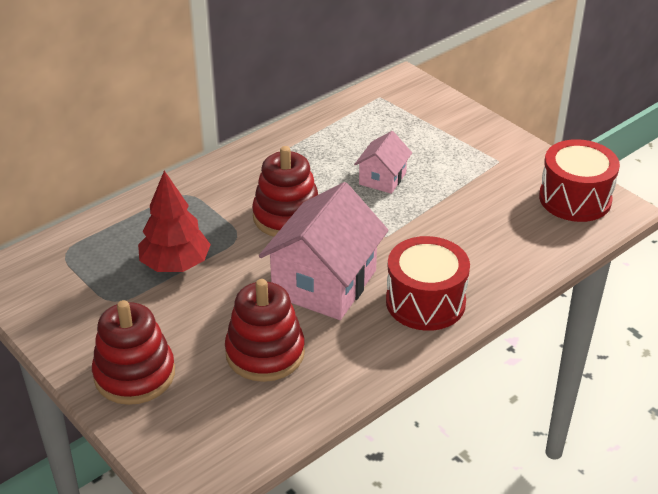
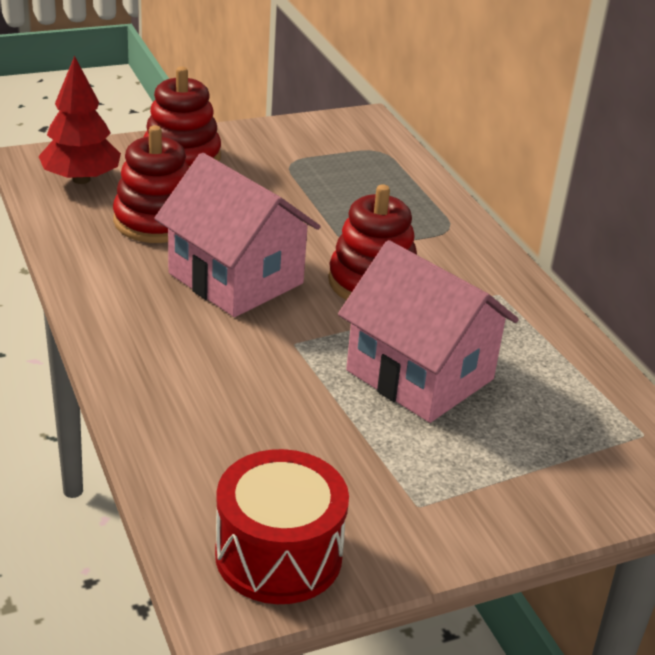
camera: 105 degrees right, 5 degrees down
red tree [138,170,211,272] -> red tree moved to [38,56,121,184]
pink house [354,131,412,194] -> pink house [338,240,519,423], size x1.92
red drum [386,236,470,331] -> none

